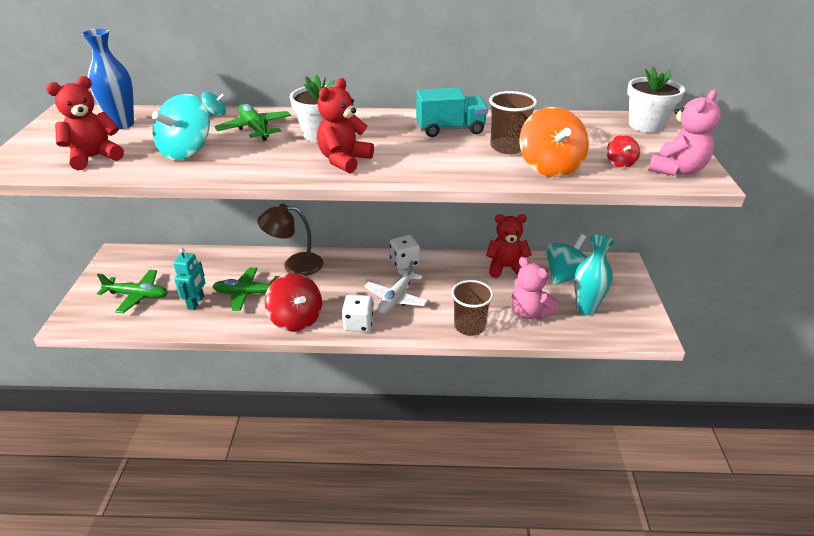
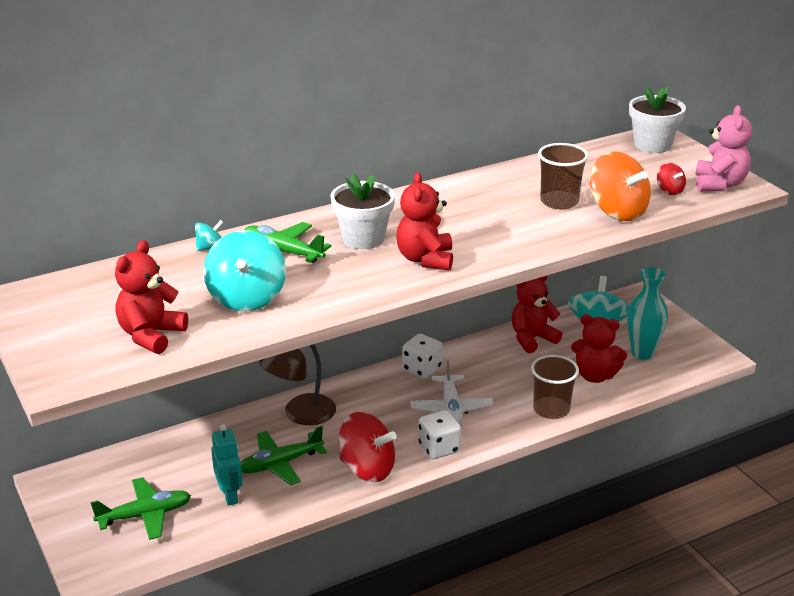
camera: 30 degrees left, 5 degrees down
blue vase [82,29,134,129] -> none
turquoise truck [416,87,488,137] -> none
pink teddy bear [511,257,558,320] -> red teddy bear [571,314,627,383]

